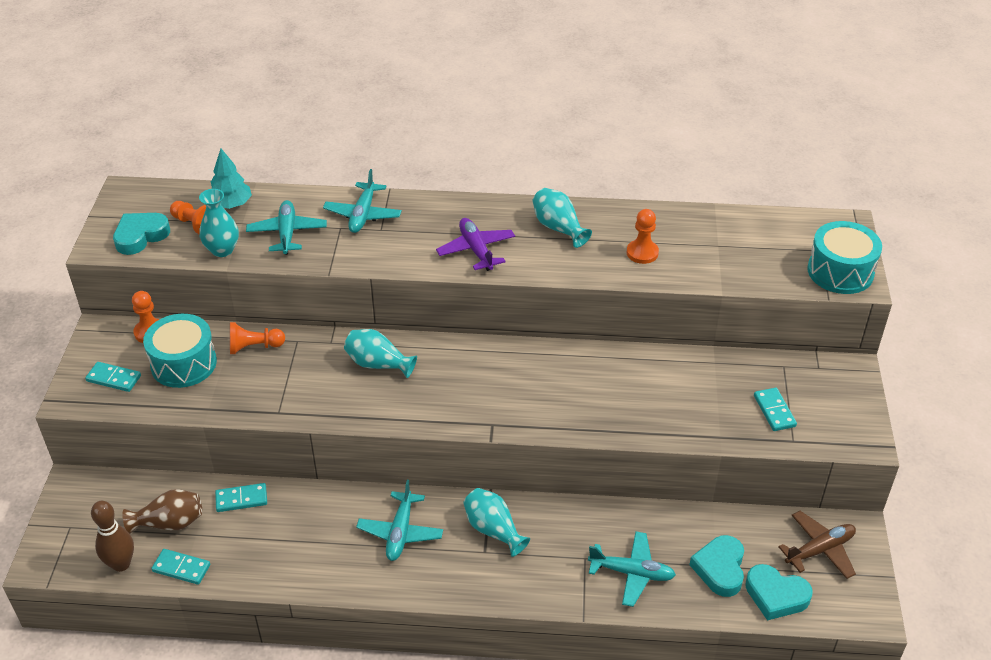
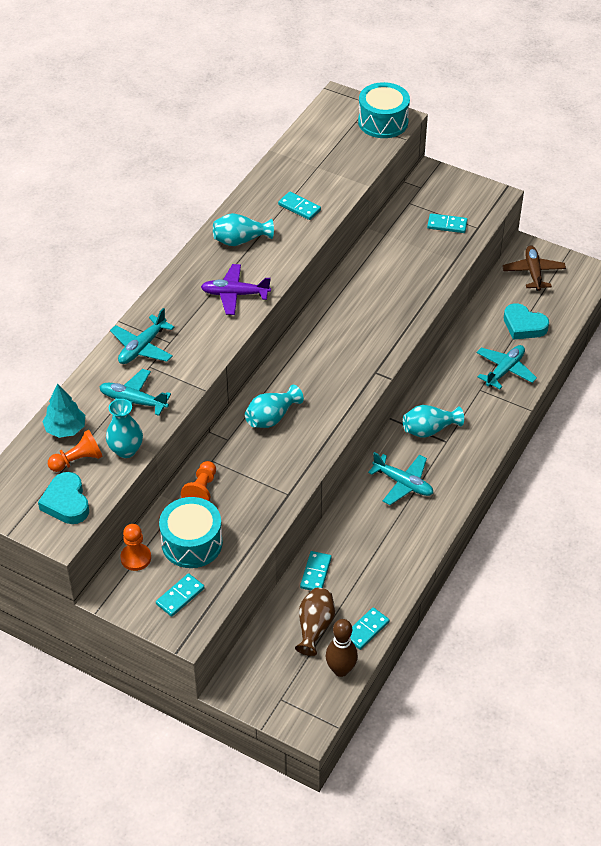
camera: 65 degrees left, 5 degrees up
turquoise plane [323,169,402,233] -> turquoise plane turned 90 degrees clockwise [110,308,175,364]
orange pawn [627,209,659,264] -> turquoise domino [278,192,321,220]
turquoise heart [745,564,813,620] -> none

